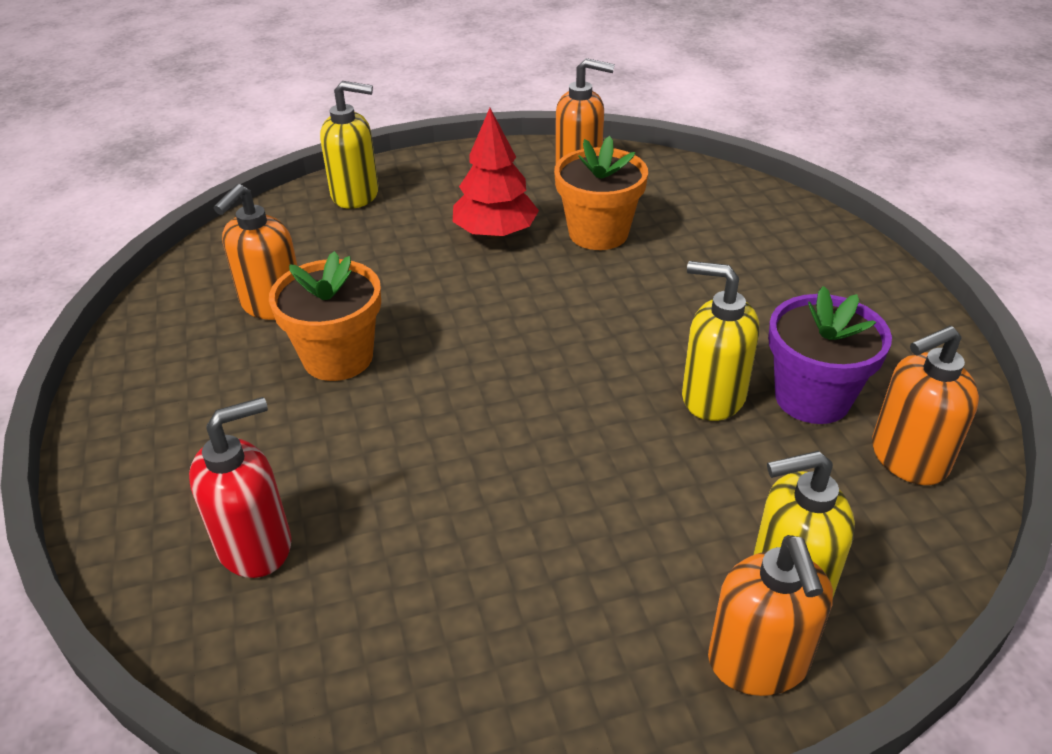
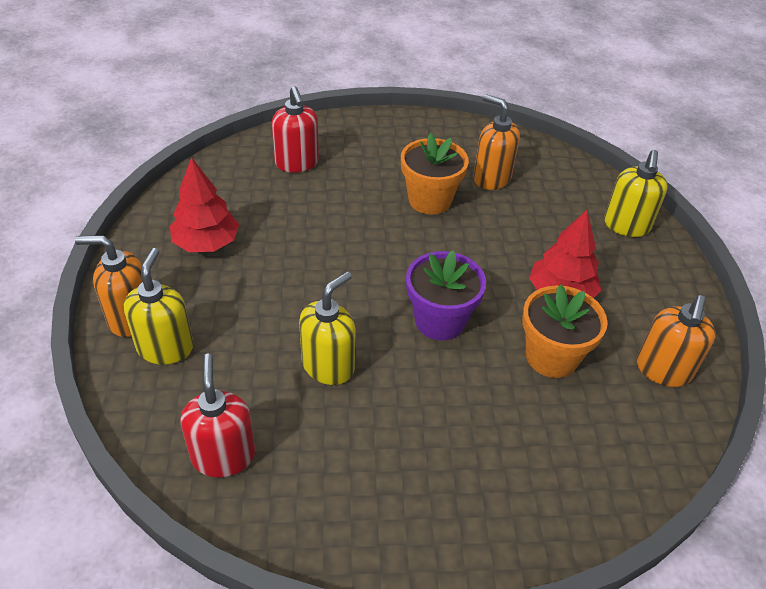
camera: 100 degrees right, 5 degrees up
purple flower pot [768,286,892,424] -> purple flower pot moved to [406,250,486,340]
orange soap dispenser [872,326,979,485] -> red soap dispenser [180,354,255,478]
none -> red tree [170,157,239,252]

